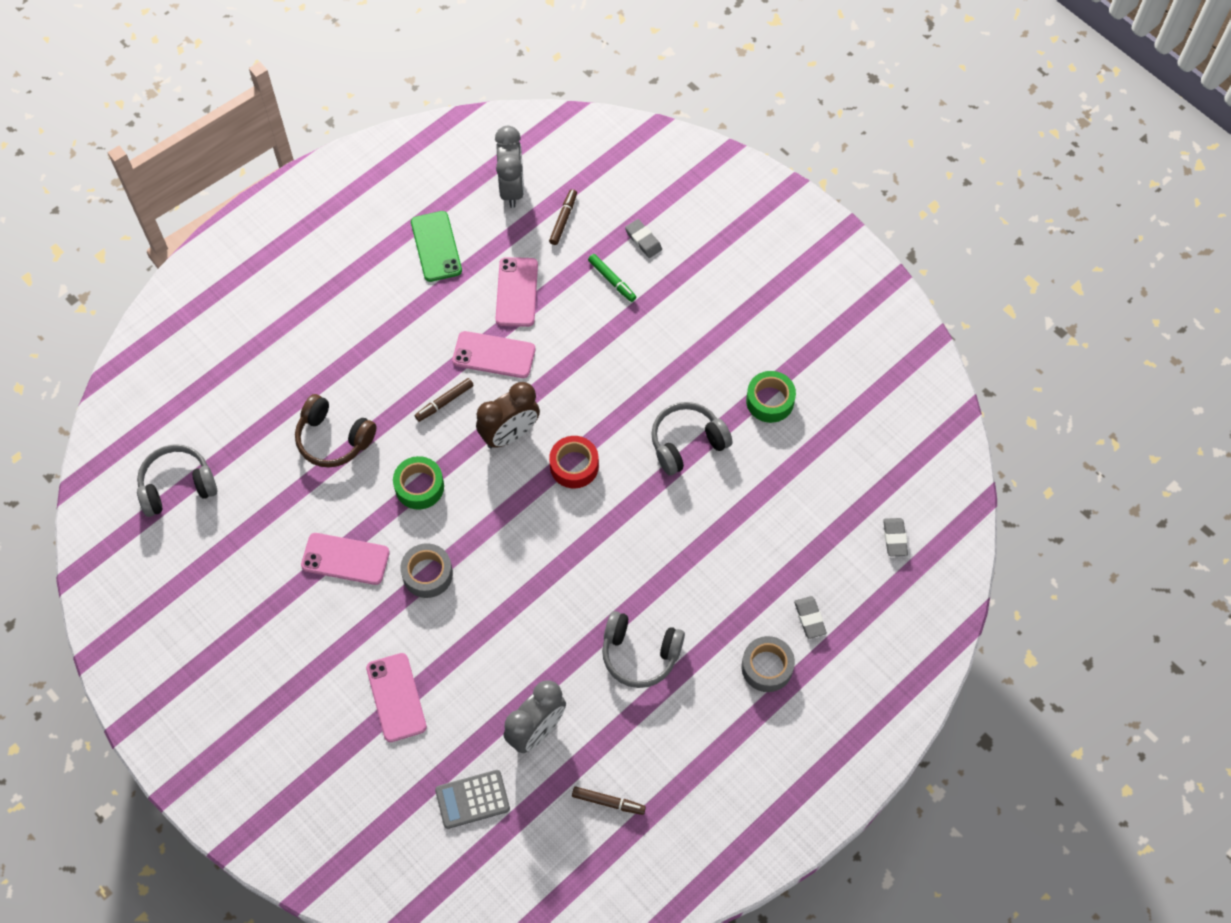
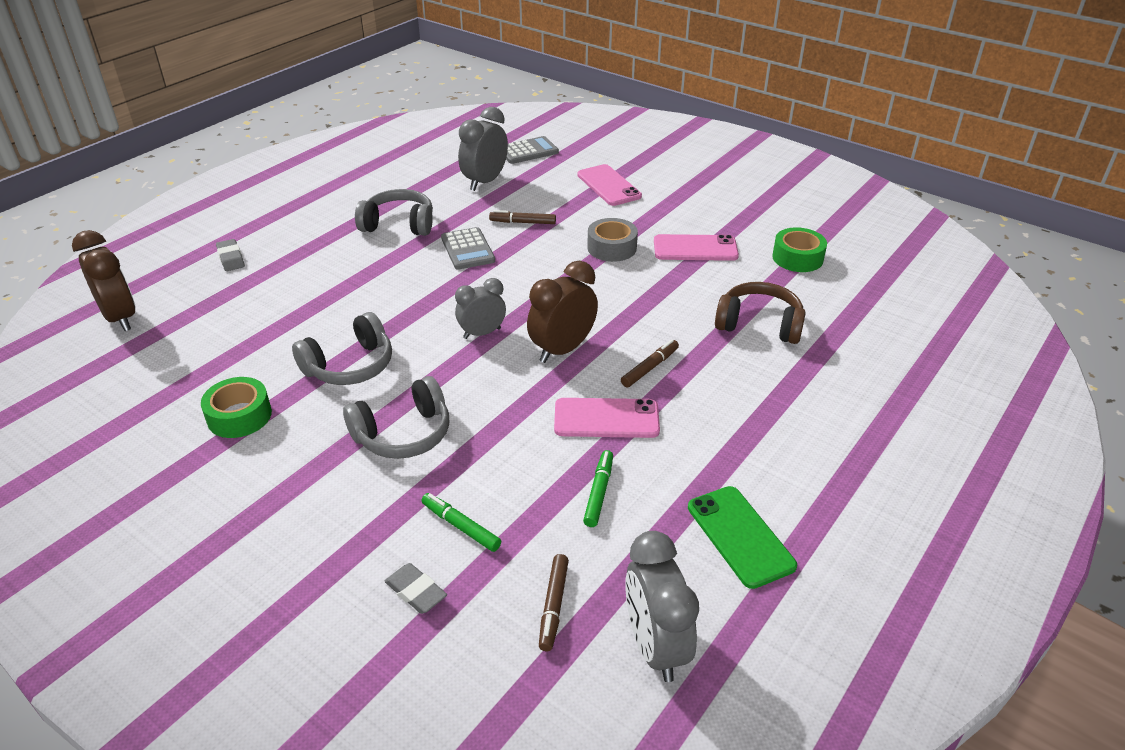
camera: 170 degrees right, 25 degrees down
grey headphones [137,444,217,517] -> grey headphones moved to [343,376,449,459]
green tape [393,456,444,510] -> green tape moved to [772,227,827,272]
pink phone [495,257,538,327] -> green marker [583,450,613,527]
red tape [549,436,599,488] -> grey clock [455,278,506,339]
brown marker [572,787,646,815] -> brown marker moved to [489,210,556,224]
grey tape [741,636,795,692] -> none
grey eraser [883,518,908,557] -> brown clock [72,230,135,331]
none -> grey calculator [441,227,495,270]

